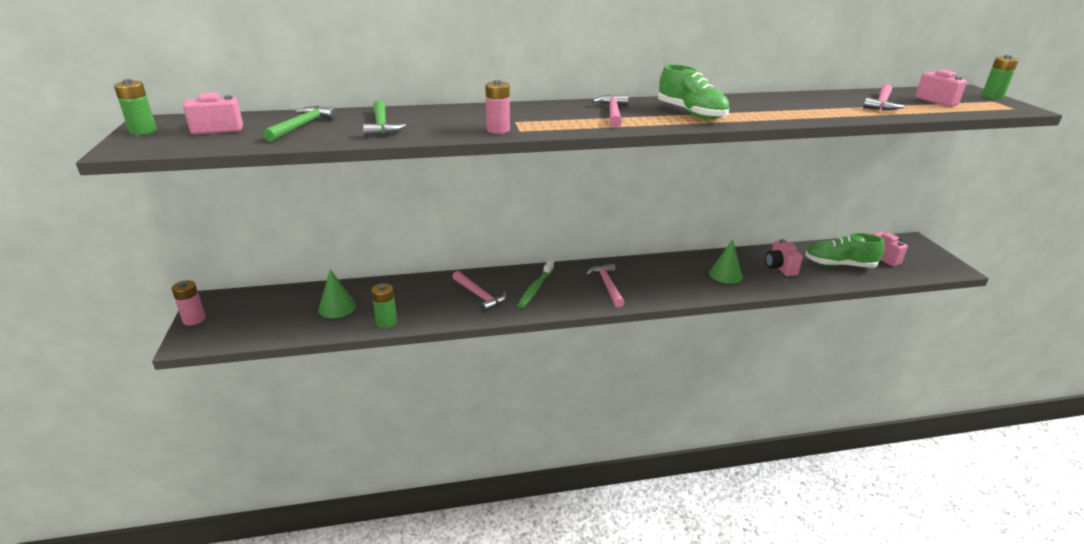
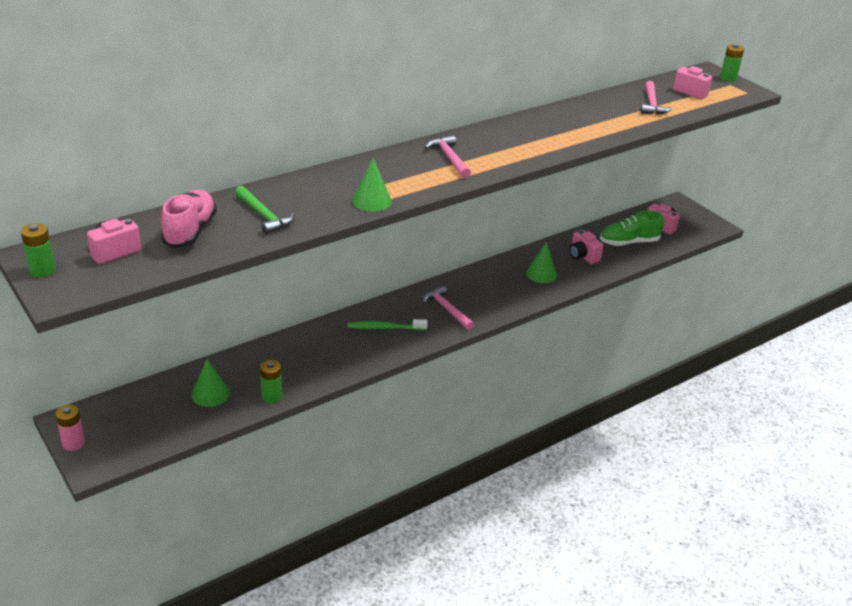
camera: 25 degrees left, 5 degrees up
green hammer [263,106,337,142] -> pink shoe [161,190,217,248]
pink hammer [452,271,507,313] -> none
pink battery [485,80,510,134] -> green cone [352,158,392,212]
green toothbrush [517,260,554,308] -> green toothbrush turned 90 degrees clockwise [347,319,428,331]
green shoe [658,64,729,119] -> none

